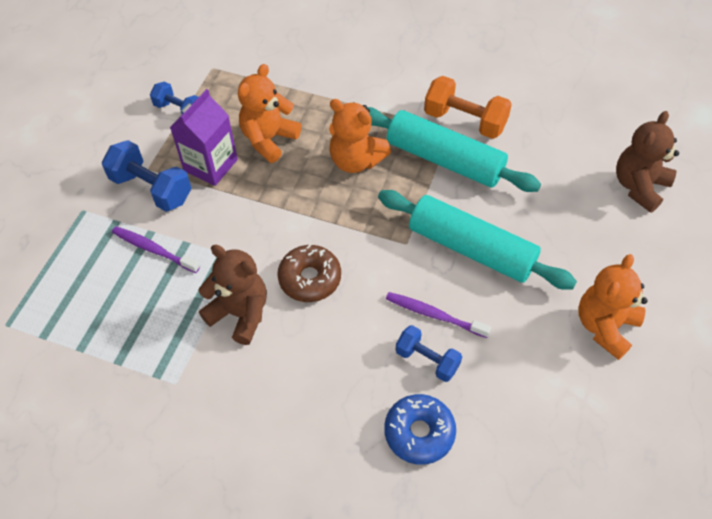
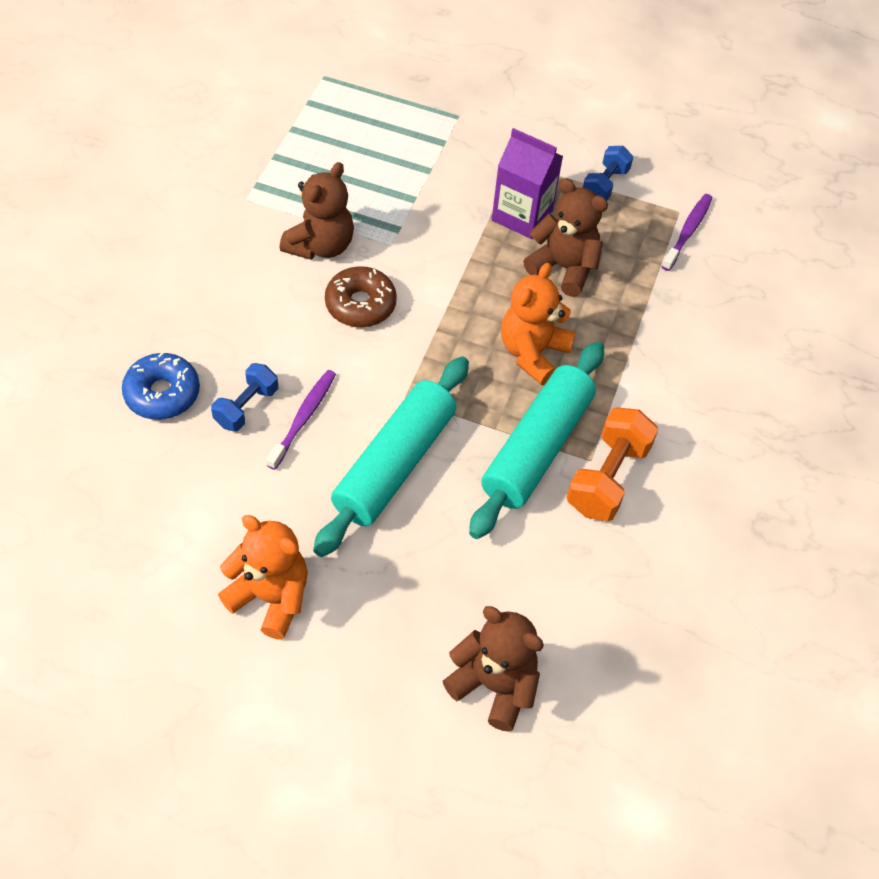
camera: 85 degrees right, 0 degrees up
blue dumbbell [102,140,191,212] -> none
purple toothbrush [112,226,200,273] -> purple toothbrush moved to [661,194,712,271]
orange teddy bear [238,64,301,163] -> brown teddy bear [523,179,608,297]

